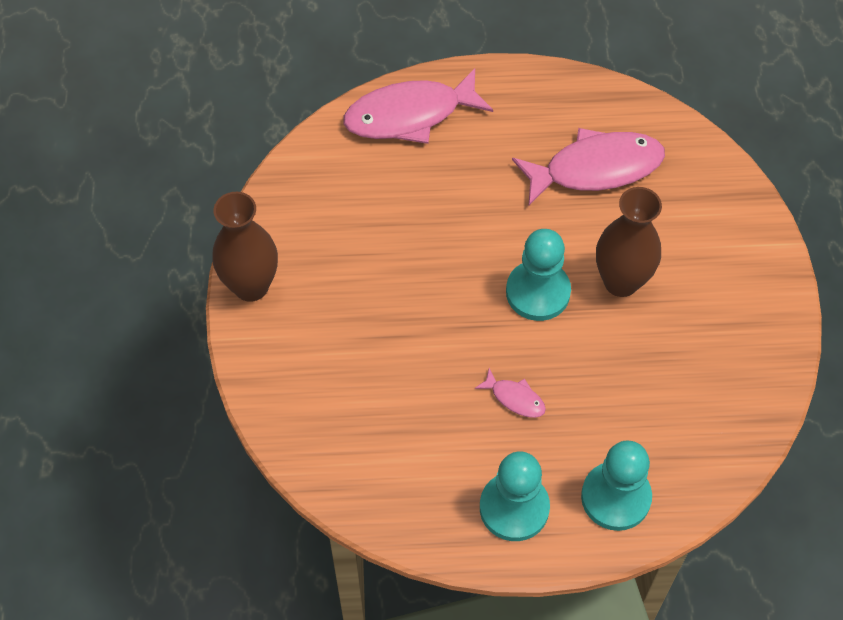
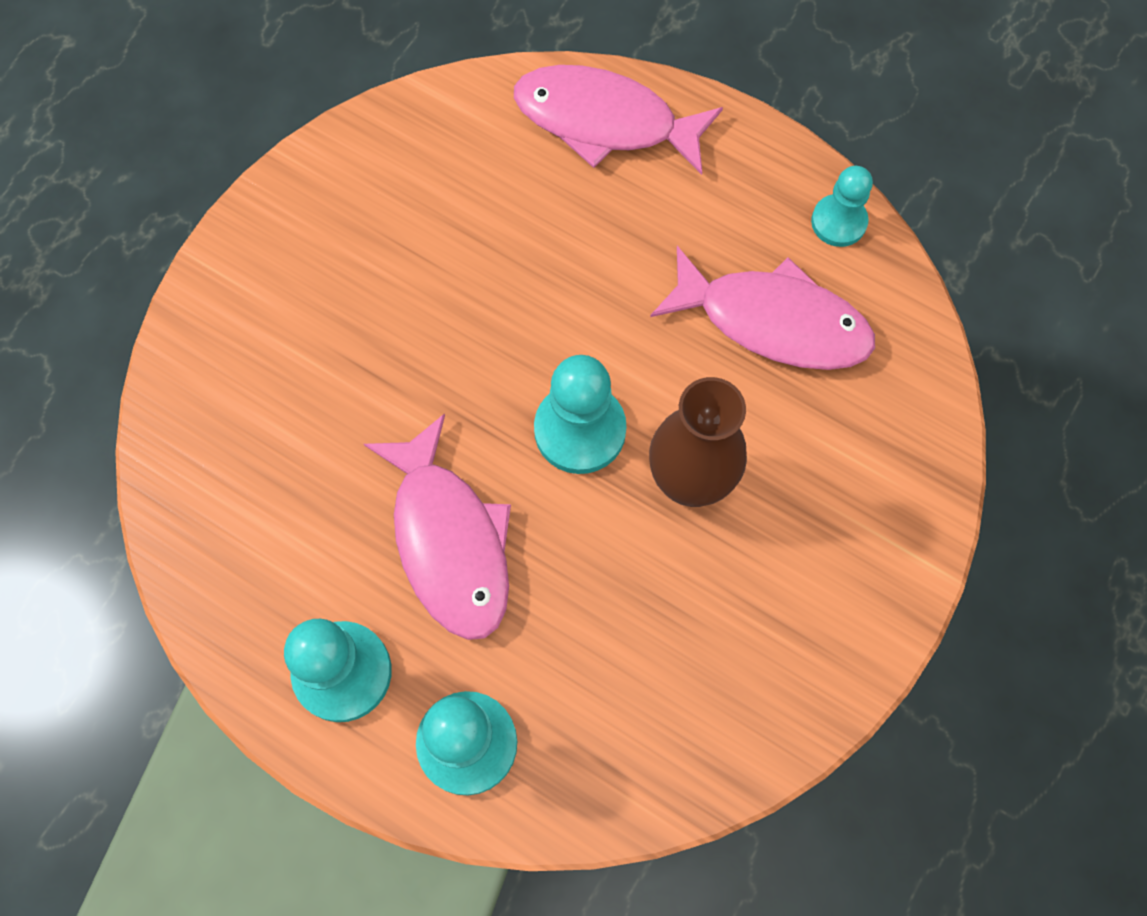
camera: 35 degrees right, 10 degrees up
brown vase [212,192,278,302] -> none
pink fish [475,368,546,418] -> pink fish [364,413,511,640], size x2.25
none -> turquoise pawn [811,166,873,247]

